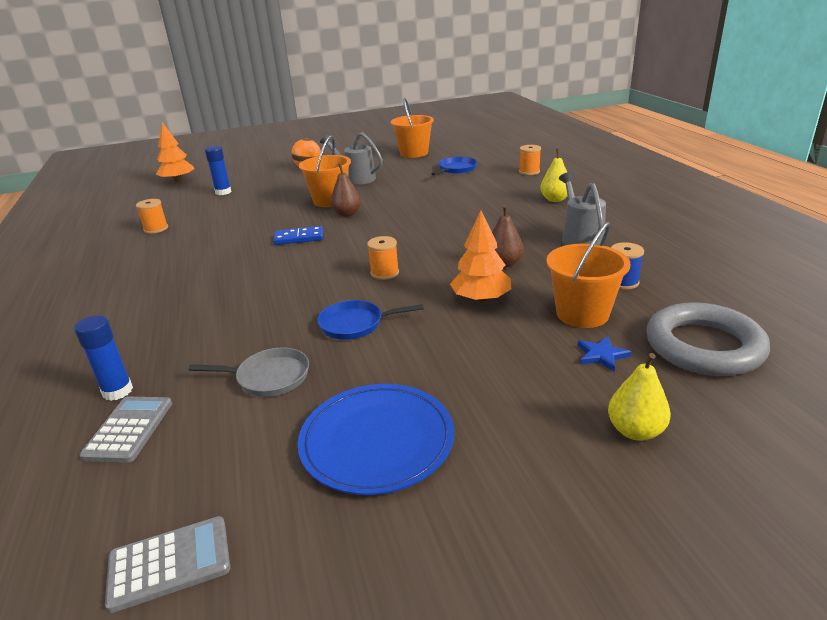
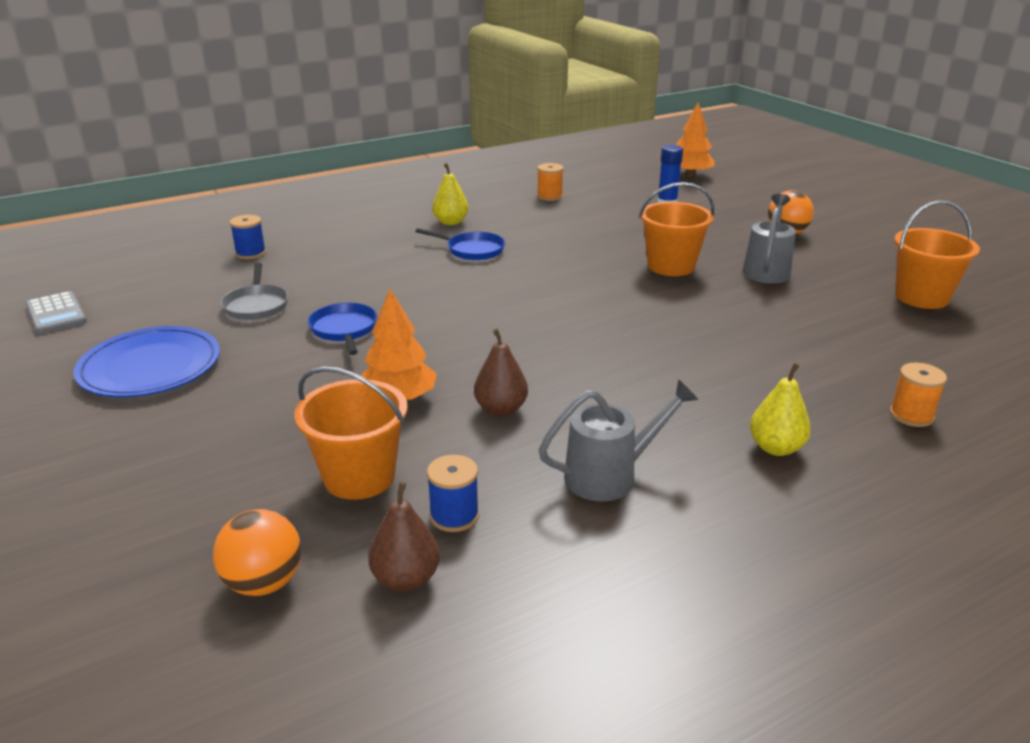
camera: 75 degrees right, 0 degrees up
blue glue stick [74,315,133,401] -> blue spool [230,215,266,259]
grey calculator [79,397,172,463] -> none
blue domino [273,226,323,245] -> none
brown pear [330,164,361,217] -> brown pear moved to [368,482,440,592]
orange spool [367,236,399,280] -> none
blue pan [431,157,477,175] -> blue pan moved to [415,228,505,260]
blue star [578,336,632,371] -> none
yellow pear [608,353,671,441] -> yellow pear moved to [432,163,468,225]
grey ring [646,302,770,376] -> orange ball [213,509,302,596]

